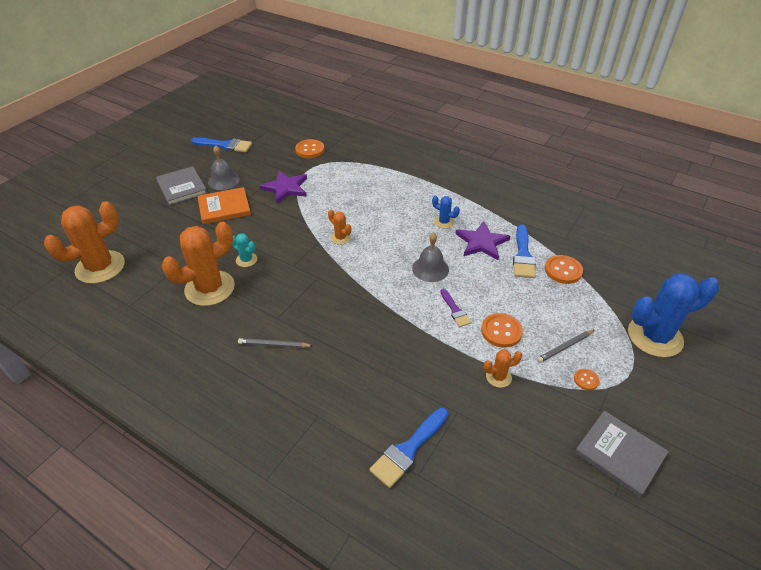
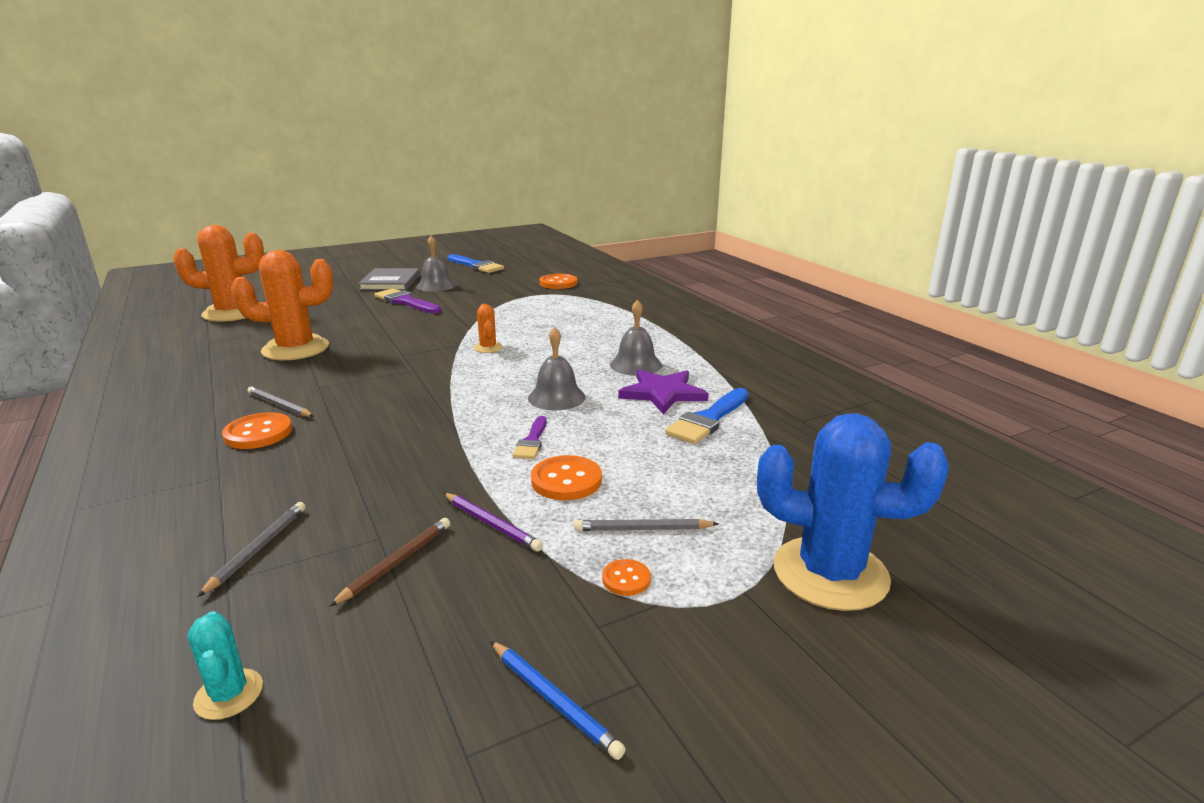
camera: 30 degrees right, 20 degrees down
orange book [197,187,251,224] -> purple brush [375,288,441,314]
turquoise cactus [232,233,257,267] -> turquoise cactus moved to [187,611,263,720]
purple star [259,171,307,203] -> none
blue brush [369,408,448,488] -> grey pencil [197,502,306,597]
blue cactus [432,196,460,228] -> grey bell [610,300,662,376]
orange cactus [484,350,522,388] -> purple pencil [444,493,543,552]
orange button [545,255,583,284] -> orange button moved to [222,412,292,449]
grey book [575,411,669,498] -> blue pencil [490,641,626,760]
none -> brown pencil [329,518,450,607]

